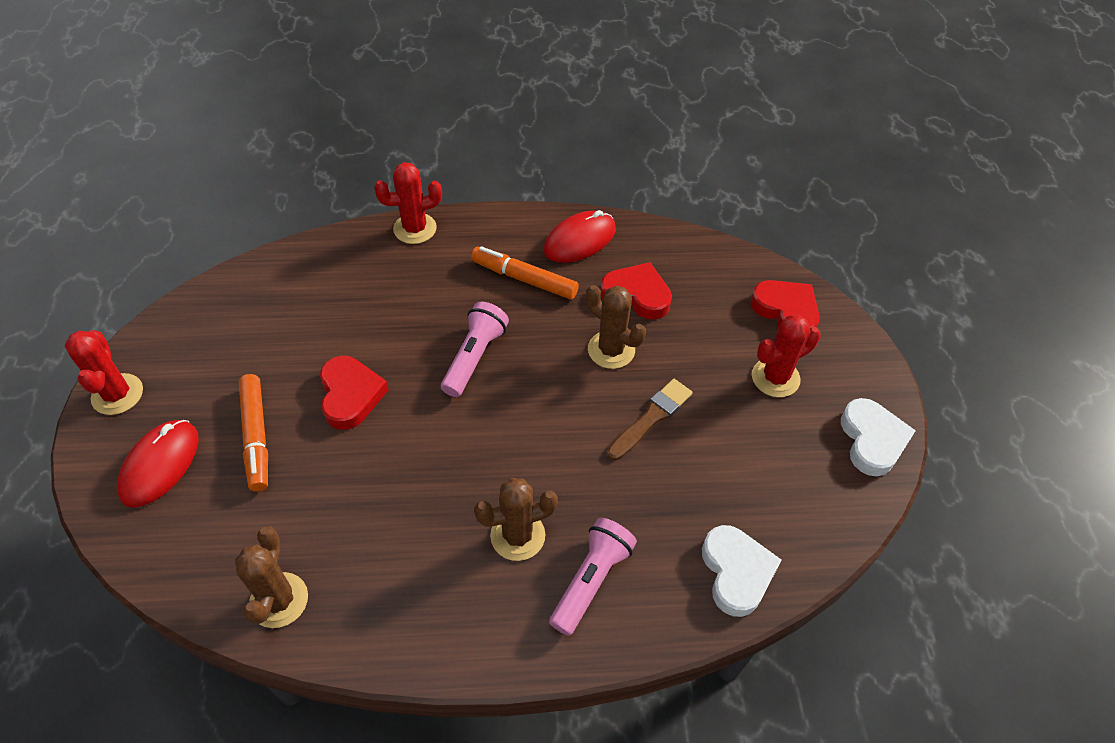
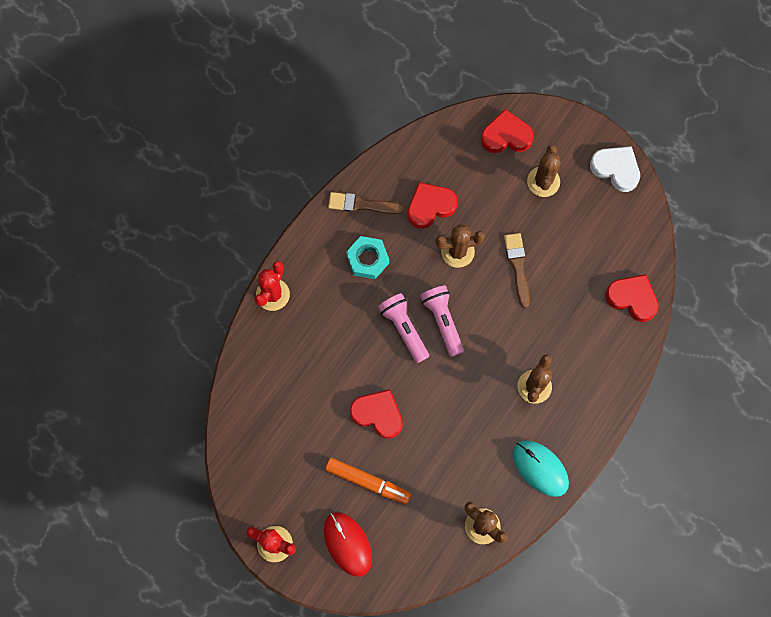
camera: 50 degrees left, 20 degrees up
orange marker [471,246,579,300] -> turquoise nut [346,236,389,279]
red mouse [544,210,616,263] -> brown brush [328,192,405,214]
pink flashlight [549,518,637,636] -> pink flashlight moved to [420,285,464,357]
white heart [702,525,781,617] -> red heart [605,274,659,322]
red cactus [752,315,821,397] -> brown cactus [527,145,561,197]
none -> turquoise mouse [513,440,569,497]

